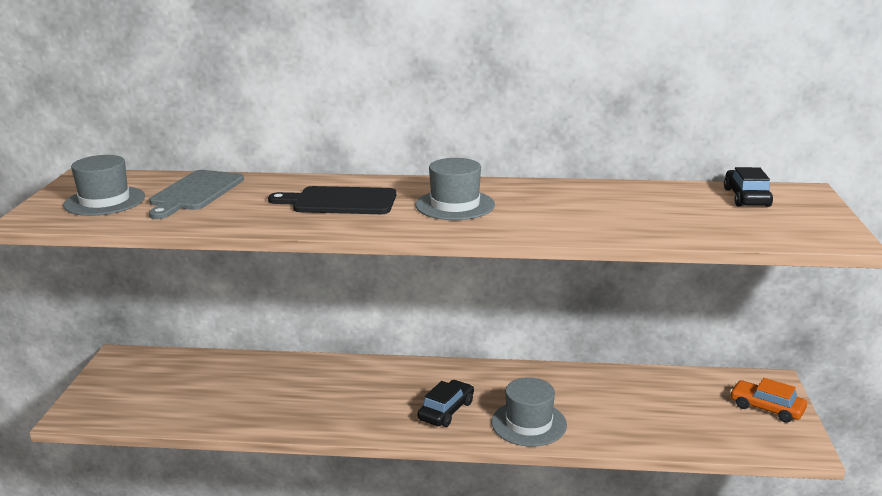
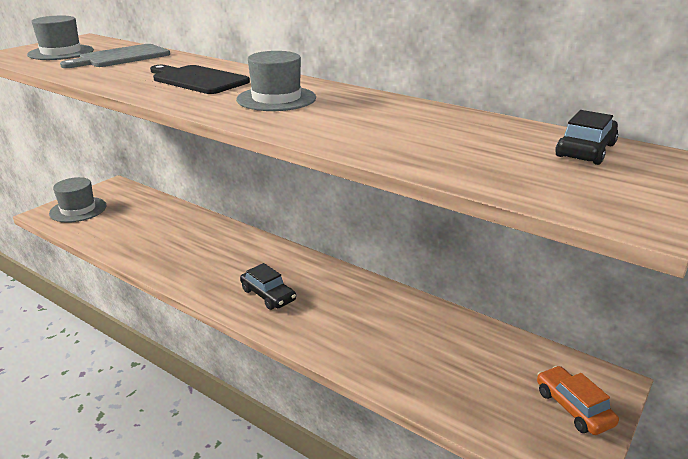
camera: 30 degrees right, 5 degrees up
black car [418,380,474,427] -> black car turned 75 degrees clockwise [240,263,296,310]
grey hat [491,377,567,447] -> grey hat moved to [49,177,107,223]

